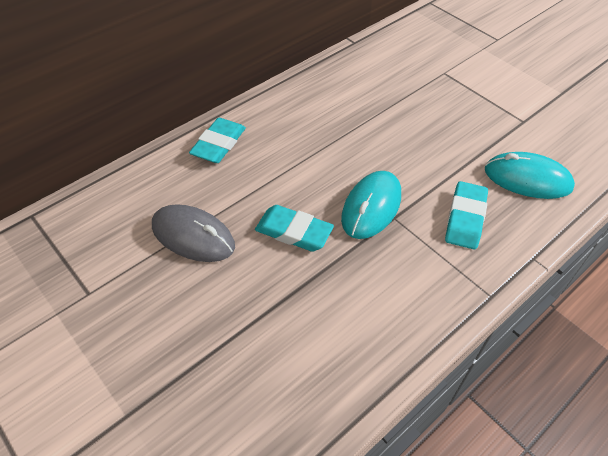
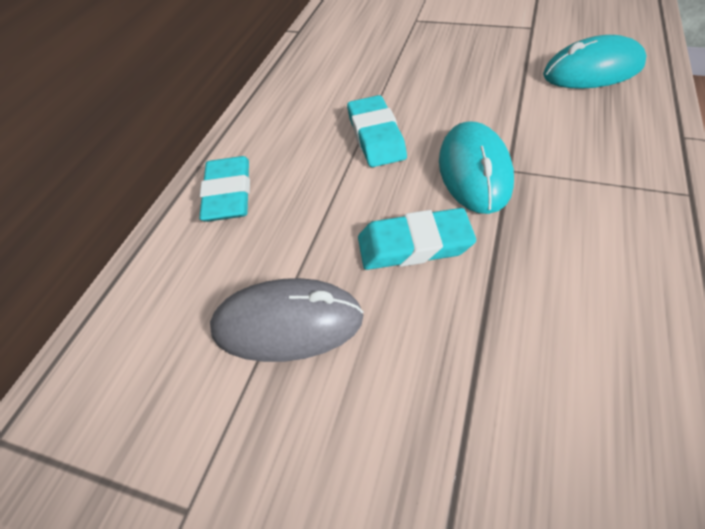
camera: 25 degrees left, 0 degrees up
turquoise eraser [445,181,488,249] -> turquoise eraser moved to [347,95,407,167]

